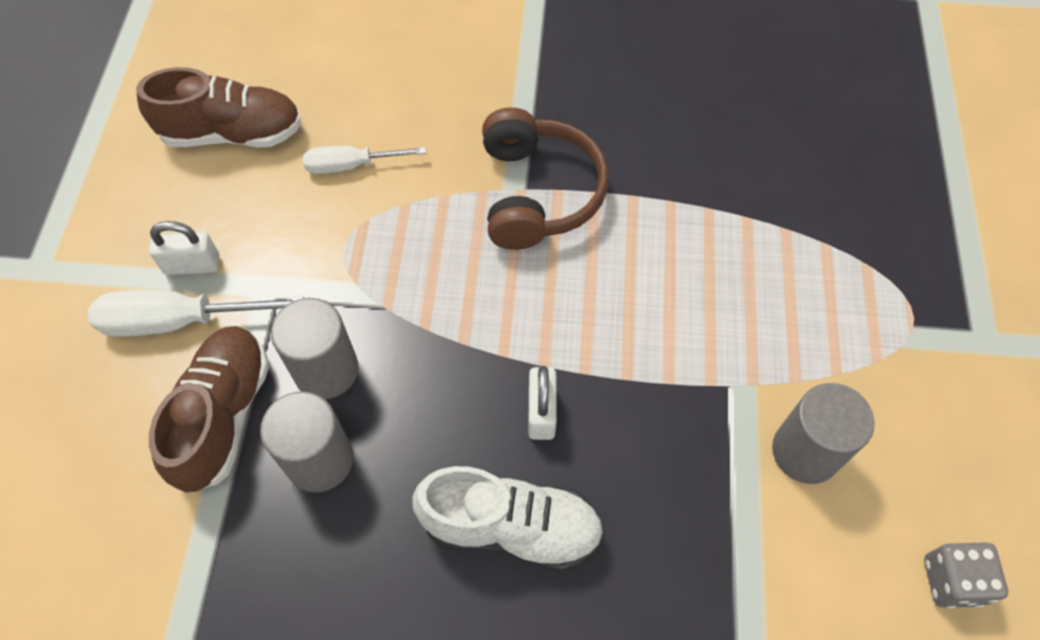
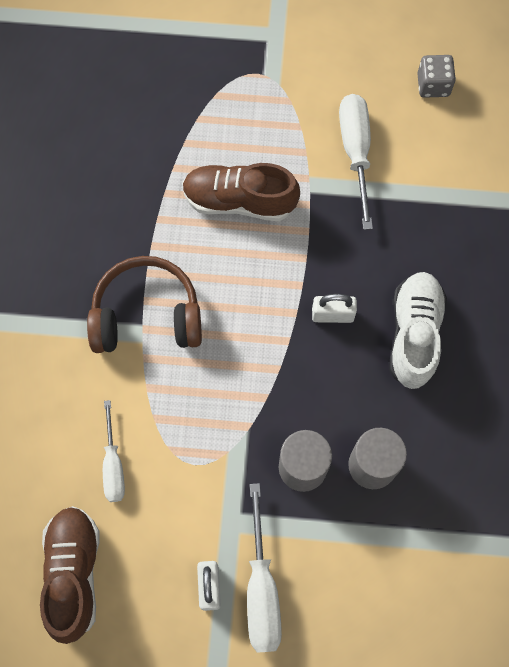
camera: 90 degrees left, 10 degrees up
brown shoe [149,326,269,492] -> brown shoe moved to [182,163,300,221]
grey cylinder [772,383,875,484] -> white screwdriver [339,94,373,230]

